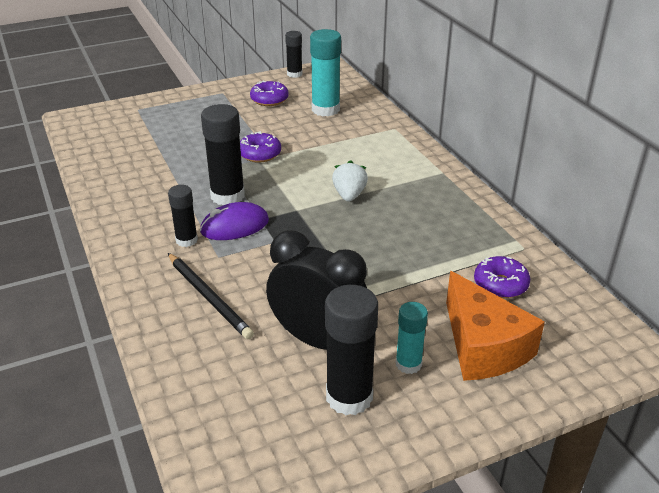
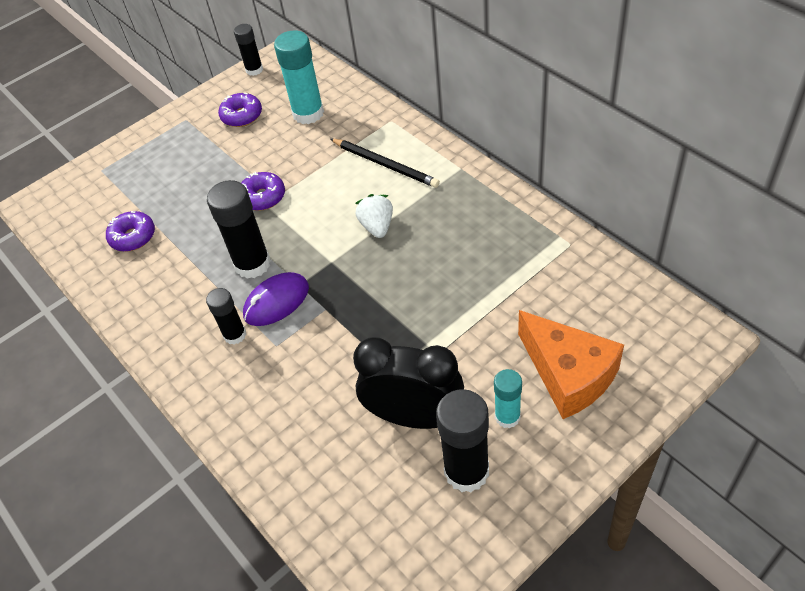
camera: 10 degrees left, 15 degrees up
black pencil [168,253,254,339] -> black pencil moved to [331,139,440,188]
purple donut [474,256,530,298] -> purple donut moved to [106,211,155,252]

